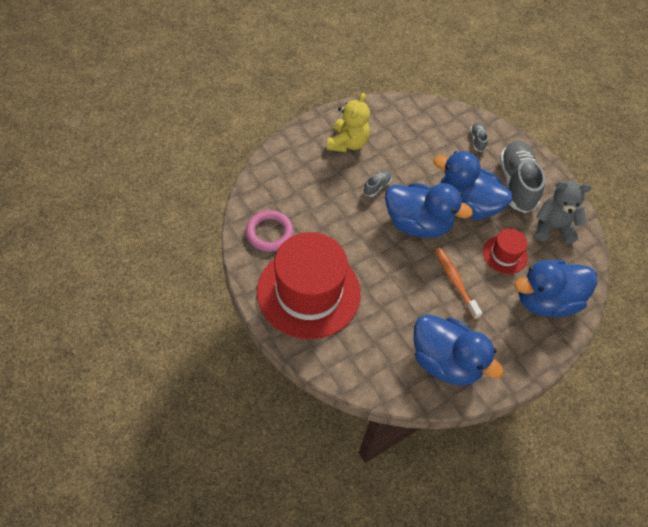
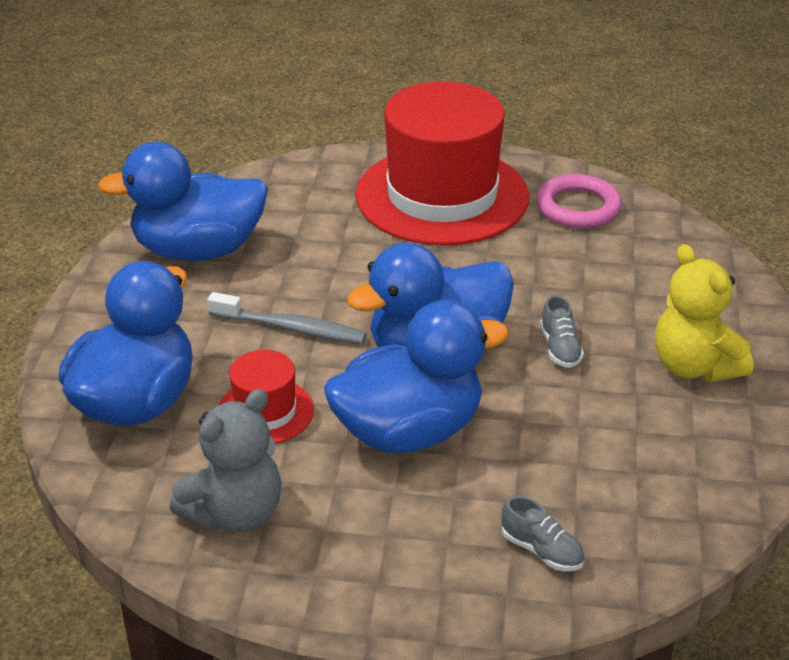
camera: 135 degrees right, 20 degrees down
orange toothbrush [435,248,482,320] -> grey toothbrush [207,292,367,344]
grey shoe [499,141,545,213] -> none

